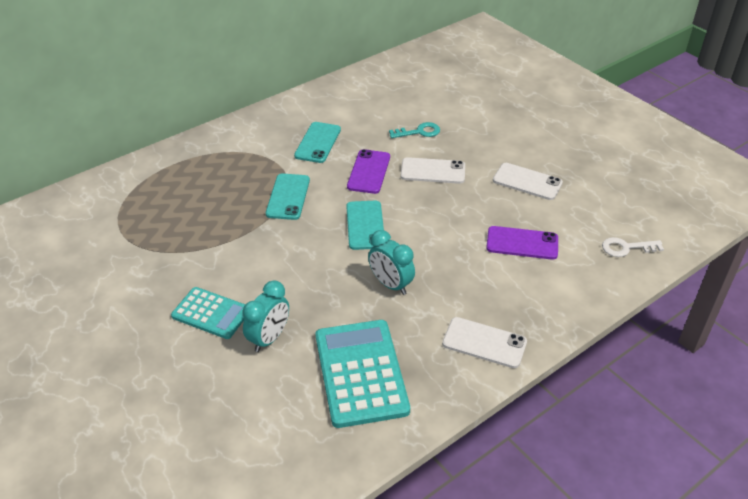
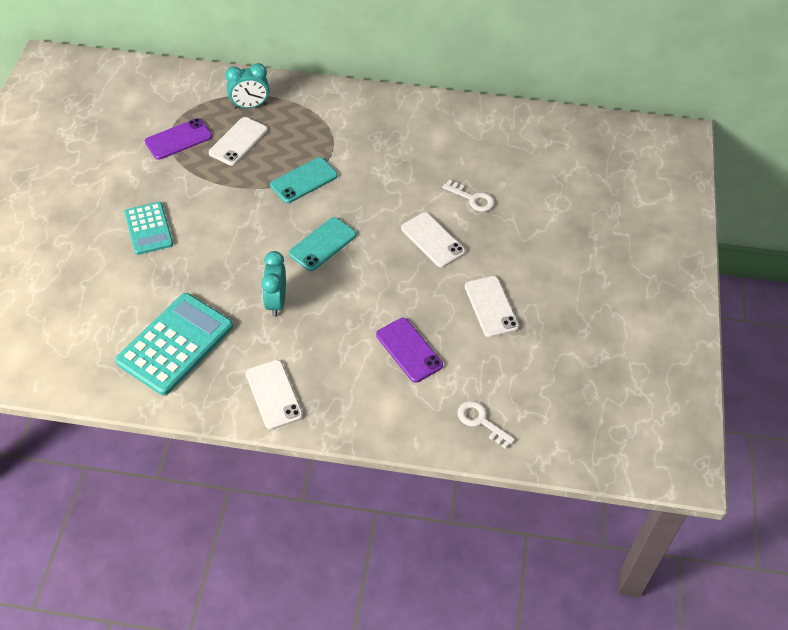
camera: 45 degrees right, 10 degrees up
turquoise clock [242,280,289,352] -> turquoise clock moved to [225,63,269,109]
turquoise phone [294,122,341,163] -> none
purple phone [347,149,390,194] -> purple phone moved to [145,118,212,160]
turquoise key [389,122,440,138] -> white key [443,180,494,212]
none -> white phone [209,117,268,166]

